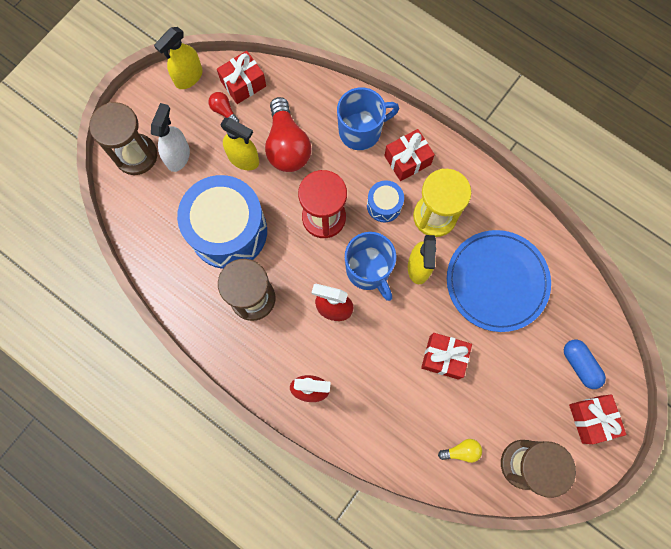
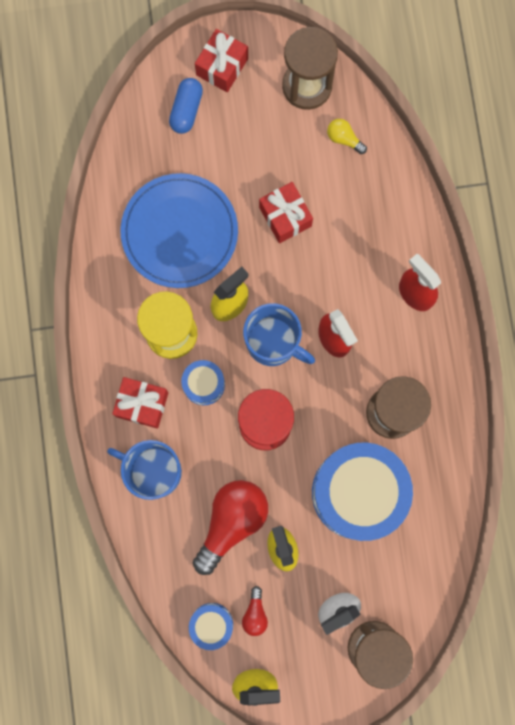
camera: 135 degrees left, 5 degrees up
red gift [217,51,266,104] -> blue drum [189,603,233,650]
blue mug [345,232,396,301] -> blue mug turned 105 degrees clockwise [243,303,315,366]

